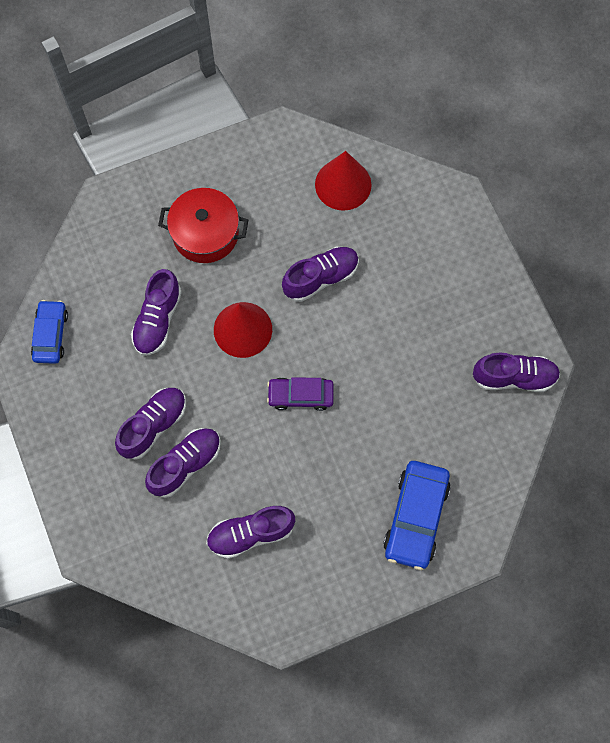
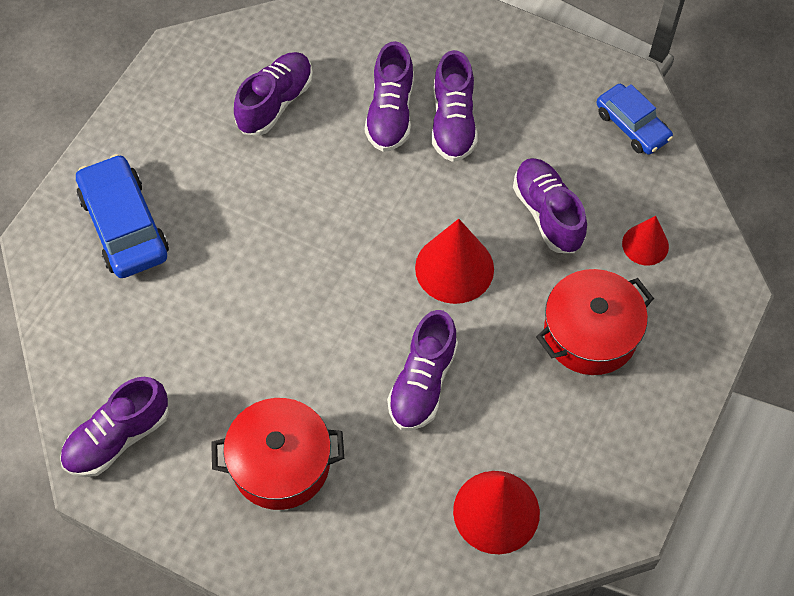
camera: 140 degrees right, 10 degrees down
purple car [267,377,334,411] -> none
none -> red pot [211,398,344,510]
none -> red cone [622,216,669,266]

